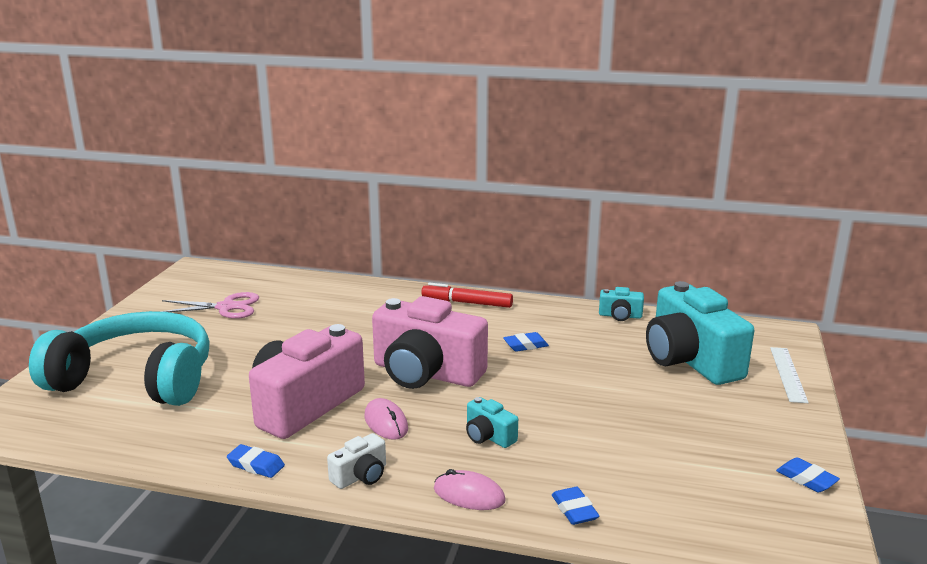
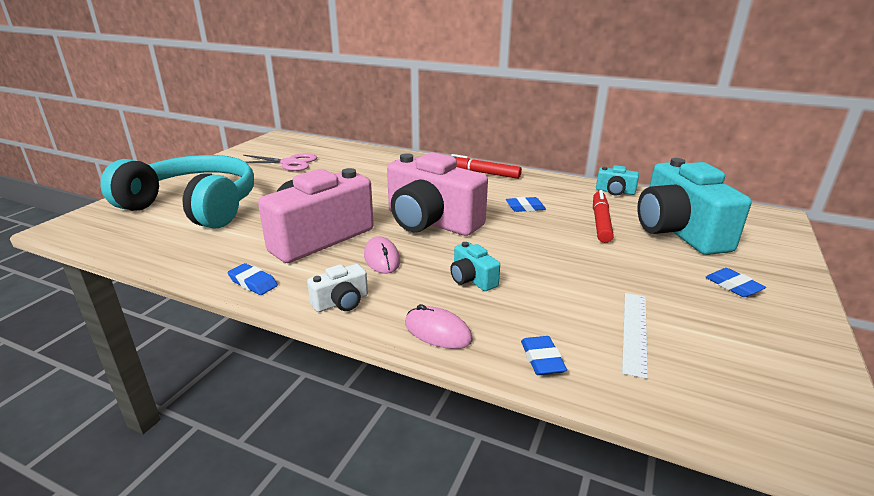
camera: 10 degrees right, 5 degrees up
white ruler [770,347,809,403] -> white ruler moved to [622,293,648,379]
blue eraser [776,457,840,492] -> blue eraser moved to [706,268,766,297]
none -> red marker [593,190,614,243]

